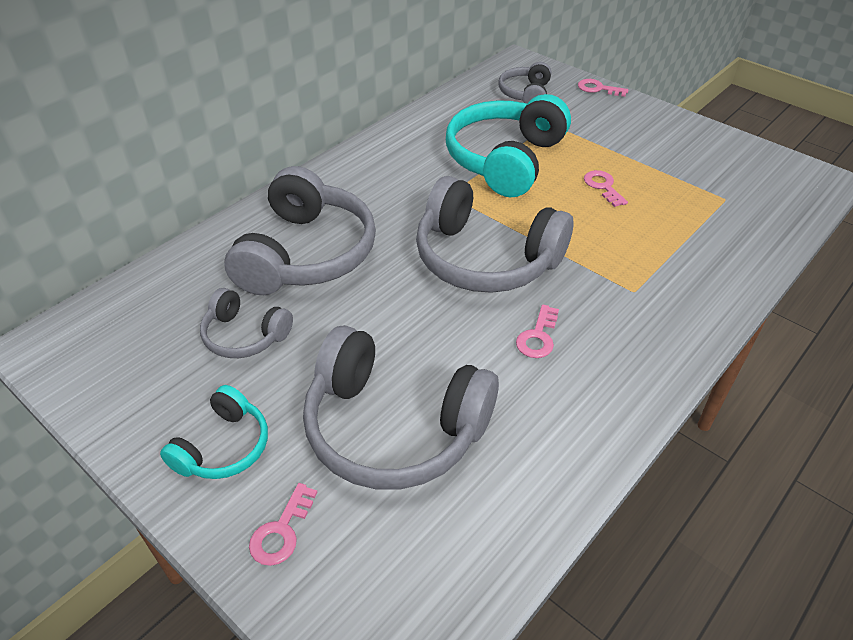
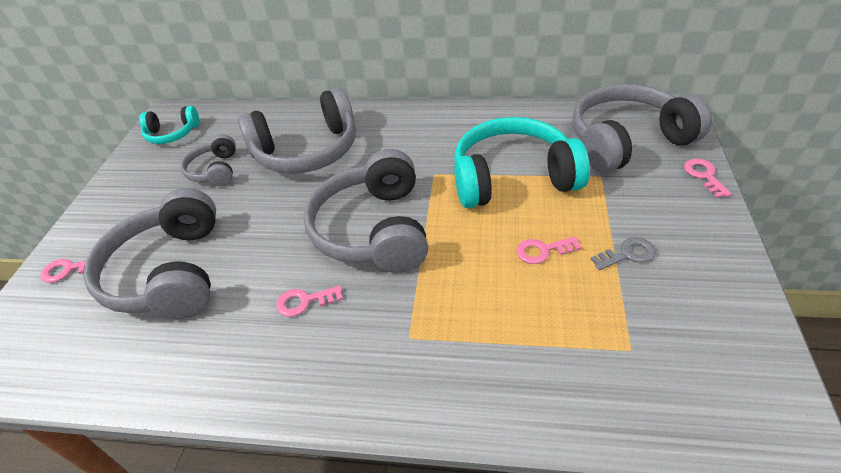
camera: 60 degrees right, 0 degrees up
turquoise headphones [160,385,268,479] -> turquoise headphones moved to [139,106,199,144]
grey headphones [498,62,551,103] -> grey headphones [572,84,712,173], size x1.92
pink key [584,170,628,207] -> pink key turned 135 degrees counterclockwise [516,236,582,264]
none -> grey key [591,237,656,270]

